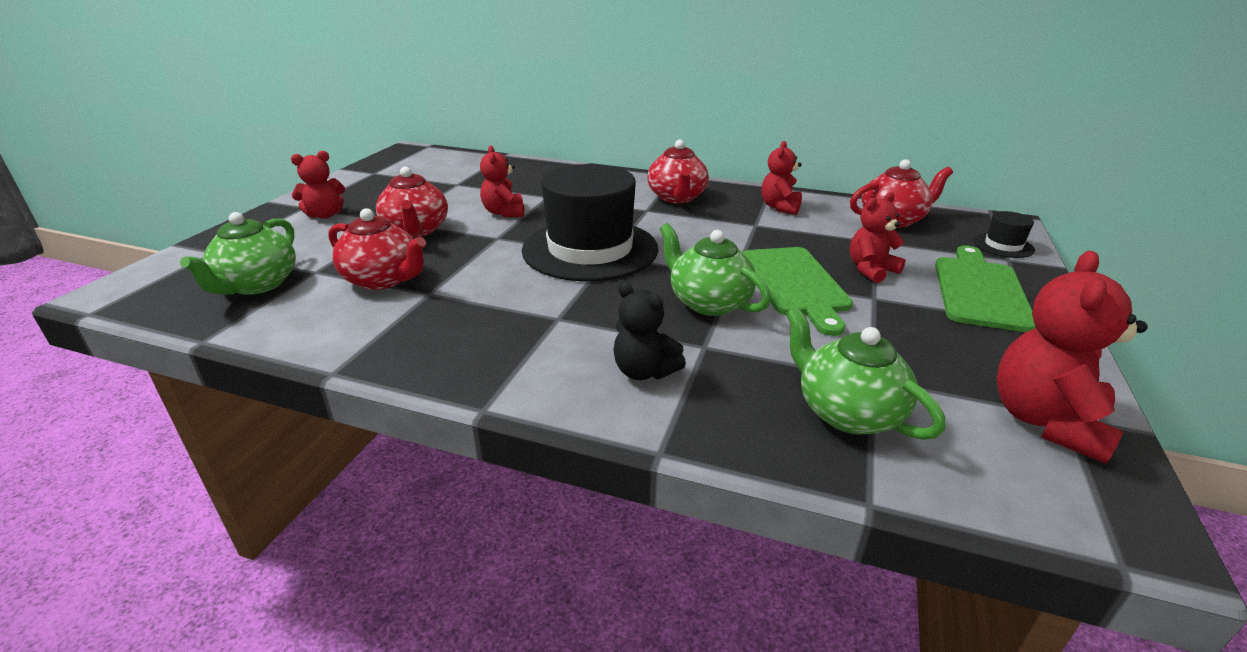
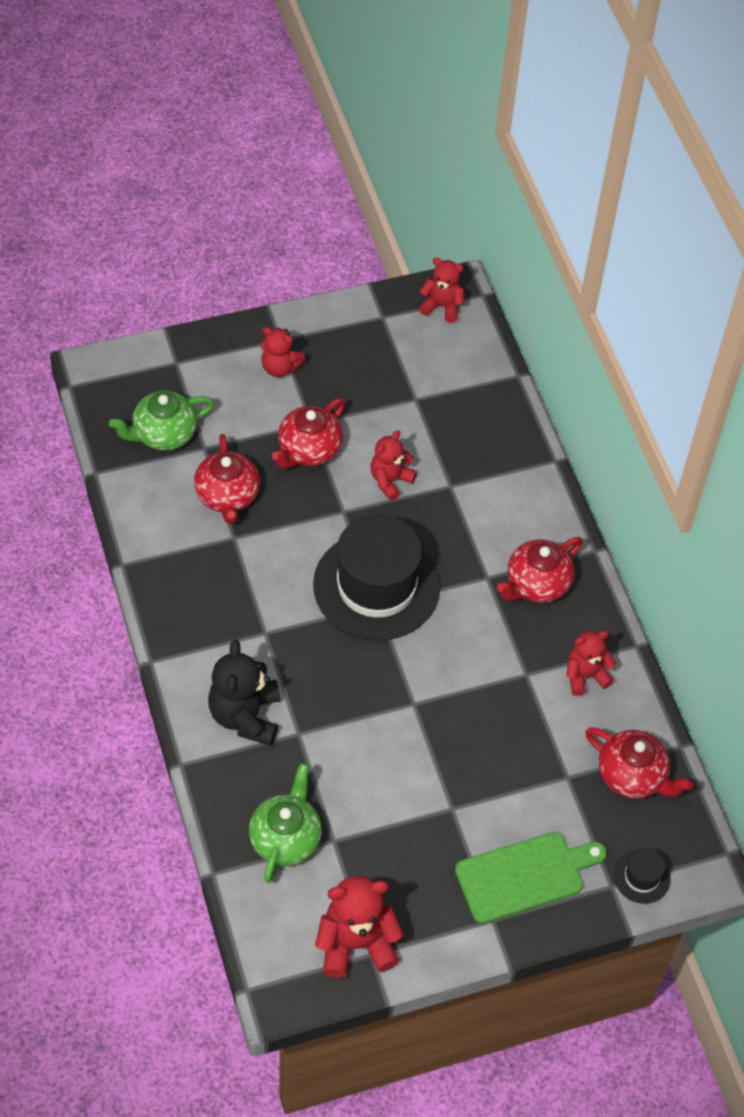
camera: 50 degrees right, 25 degrees up
black teddy bear [613,282,686,380] -> black teddy bear [208,640,280,746], size x1.56
green teapot [660,223,771,316] -> none
green cutting board [742,247,853,336] -> none
red teddy bear [850,192,906,283] -> red teddy bear moved to [419,258,464,323]

